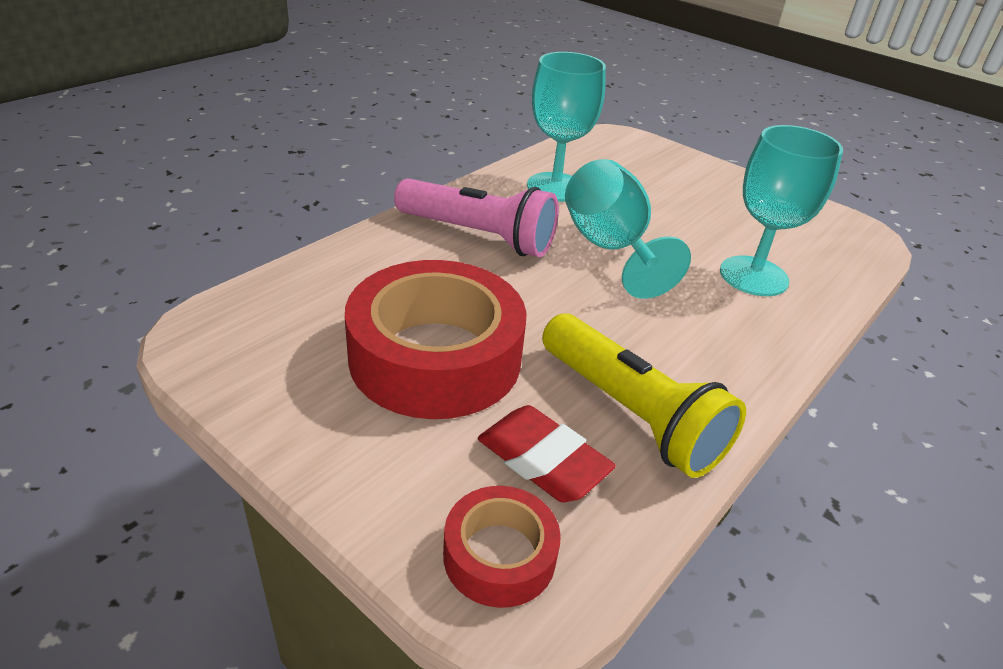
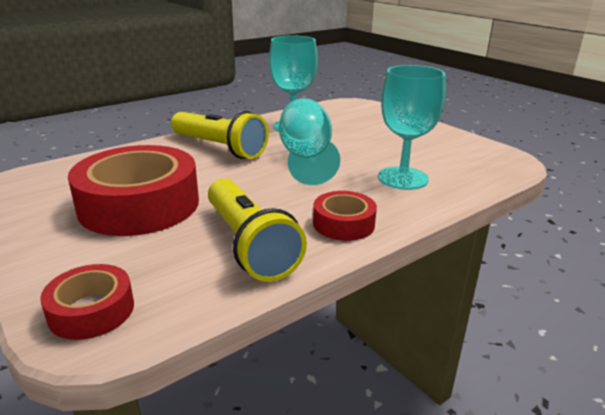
camera: 15 degrees right, 10 degrees down
pink flashlight [394,178,559,257] -> yellow flashlight [171,111,269,159]
red eraser [478,405,616,502] -> none
none -> red tape [313,191,377,241]

